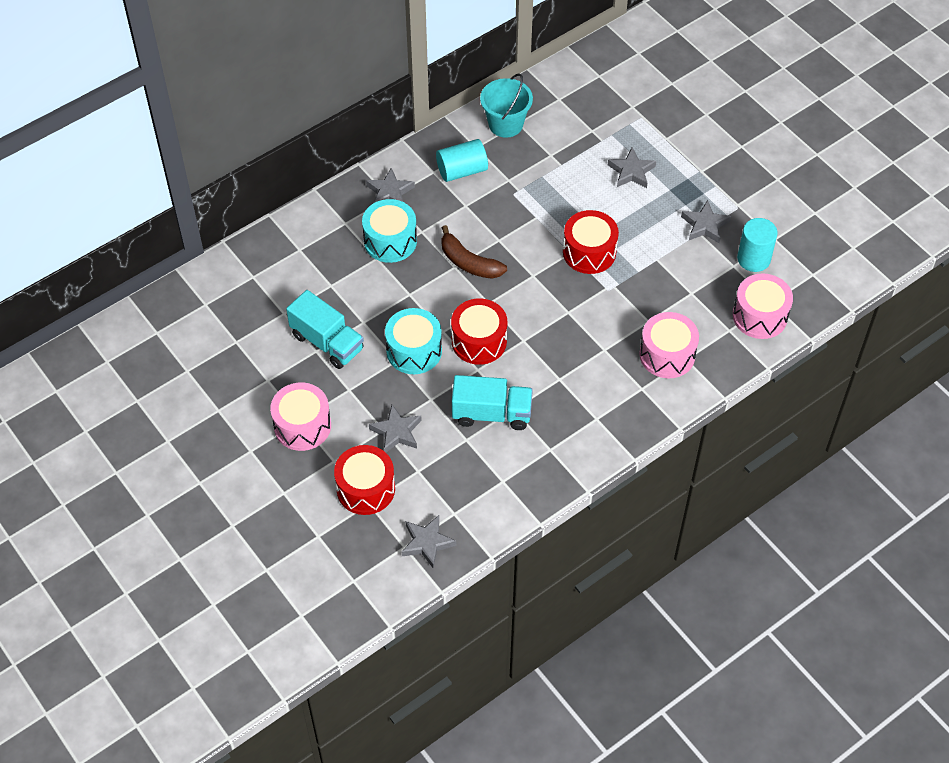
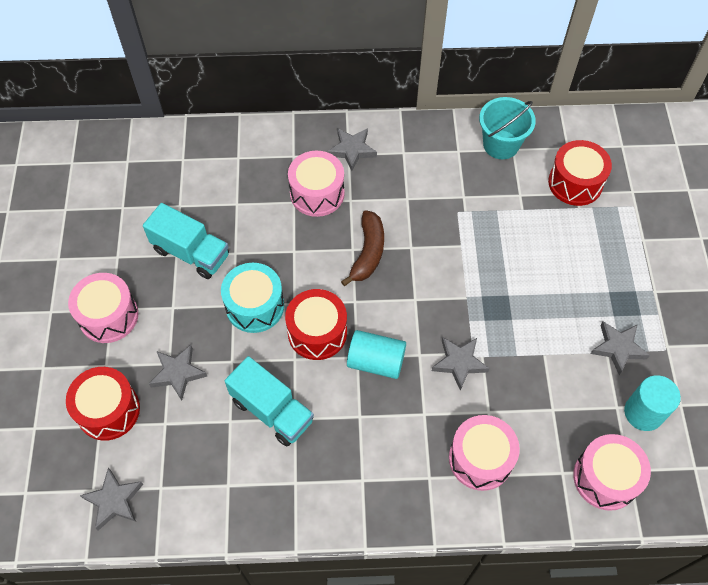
camera: 35 degrees right, 5 degrees up
turquoise truck [286,290,364,369] -> turquoise truck turned 45 degrees counterclockwise [143,203,229,279]
turquoise drum [362,199,417,263] -> pink drum [288,151,345,217]
turquoise cylinder [436,139,488,182] -> turquoise cylinder moved to [347,330,406,379]
brown banana [441,225,507,279] -> brown banana turned 150 degrees counterclockwise [341,210,384,286]
red drum [563,210,619,274] -> red drum moved to [548,140,612,206]
grey star [608,148,656,188] -> grey star moved to [432,337,490,391]

